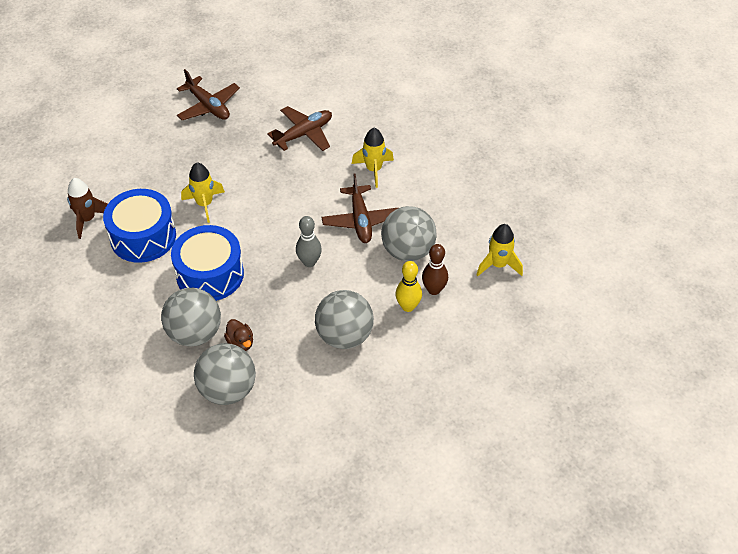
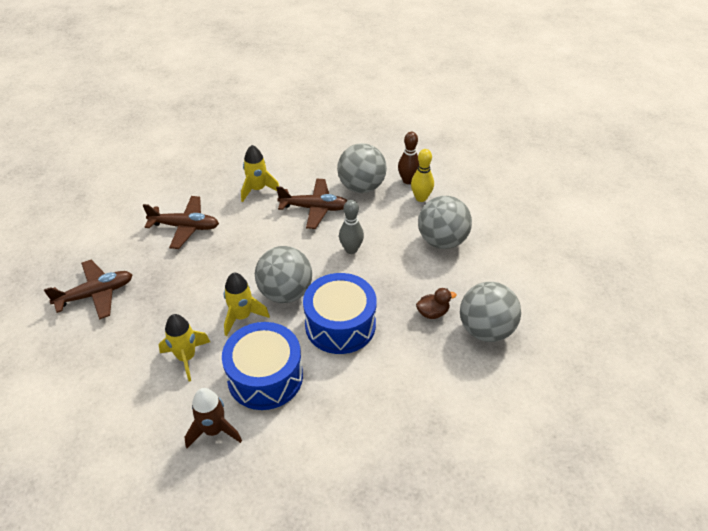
camera: 75 degrees left, 5 degrees down
grey ball [161,288,221,347] -> grey ball moved to [255,246,312,303]
brown plane [267,106,332,151] -> brown plane turned 120 degrees clockwise [143,196,219,249]
yellow rocket [477,224,523,276] -> yellow rocket moved to [159,314,210,382]

